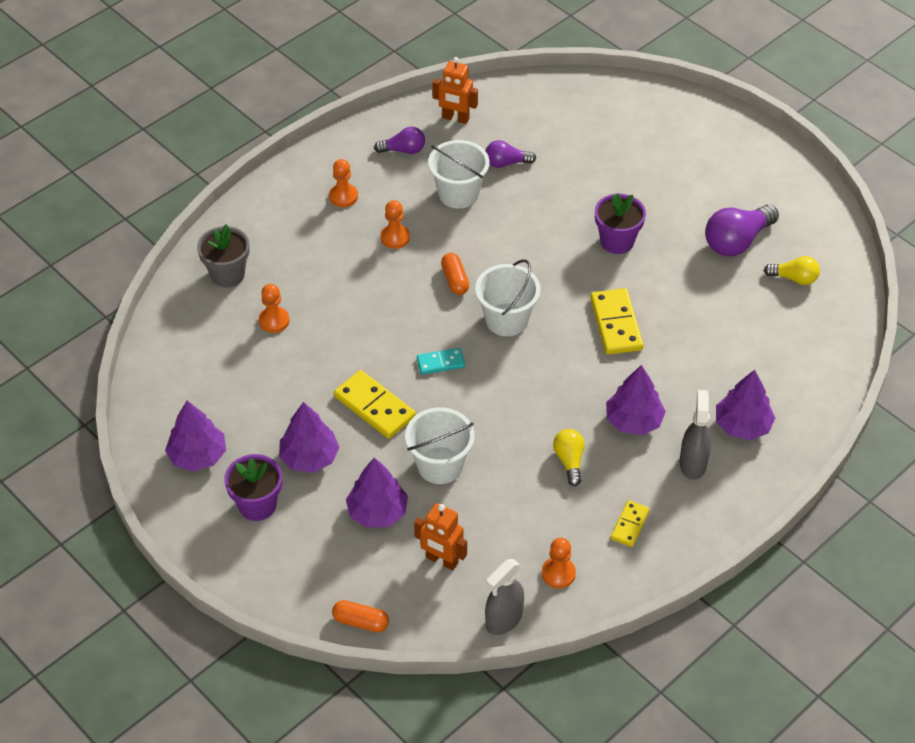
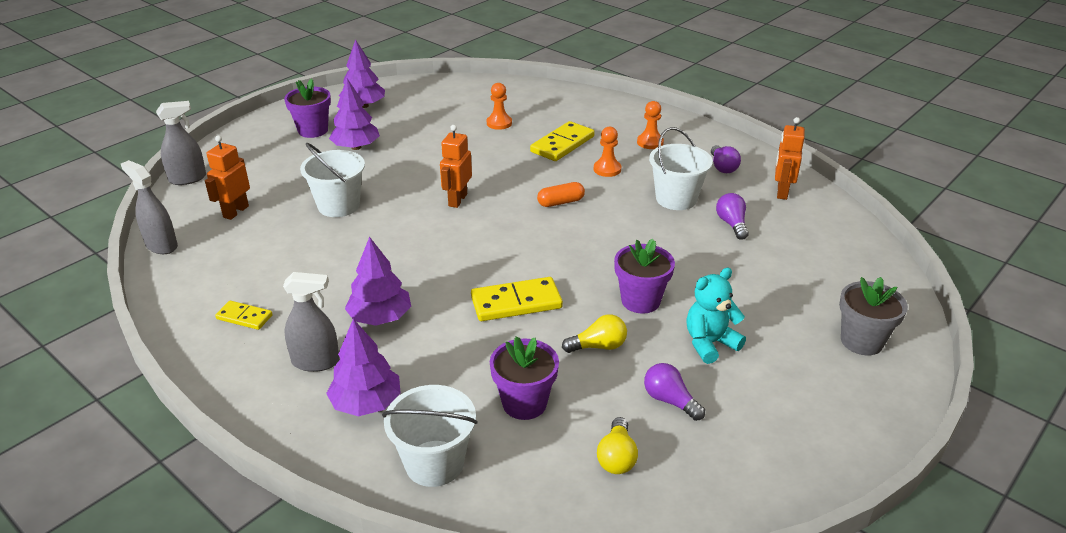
camera: 85 degrees right, 15 degrees down
grey flower pot [197,224,250,288] -> grey flower pot moved to [839,277,908,355]
orange capsule [332,600,389,632] -> grey spray bottle [156,101,206,185]
yellow domino [334,370,416,439] -> yellow domino moved to [530,121,594,161]
purple tree [346,458,408,528] -> none
turquoise domino [417,348,465,374] -> orange robot [440,125,472,208]
white bucket [475,259,540,336] -> white bucket moved to [382,385,478,487]
orange pawn [542,538,576,589] -> none
yellow light bulb [553,429,585,486] -> yellow light bulb moved to [562,314,627,353]
purple light bulb [705,205,779,256] -> purple light bulb [644,363,705,421], size x0.59
none -> purple flower pot [490,337,559,420]
none -> turquoise teddy bear [686,268,746,364]

